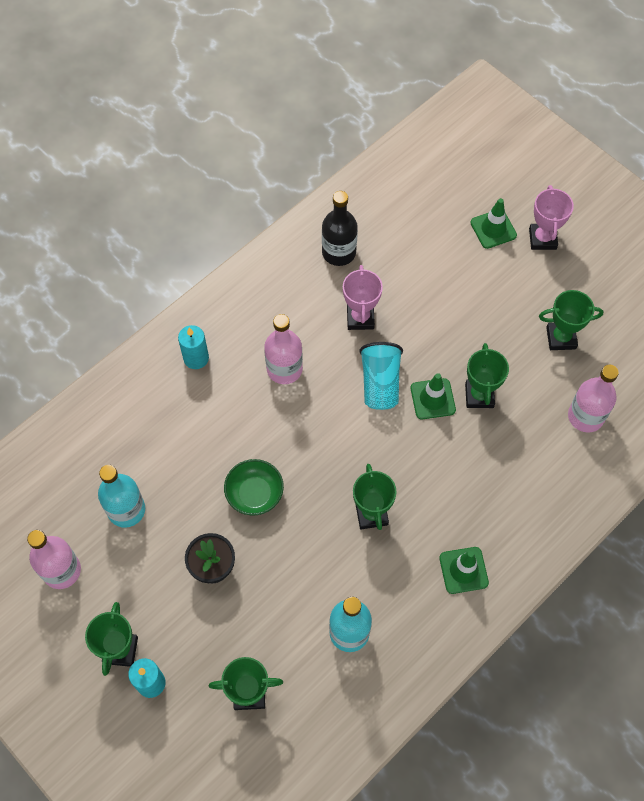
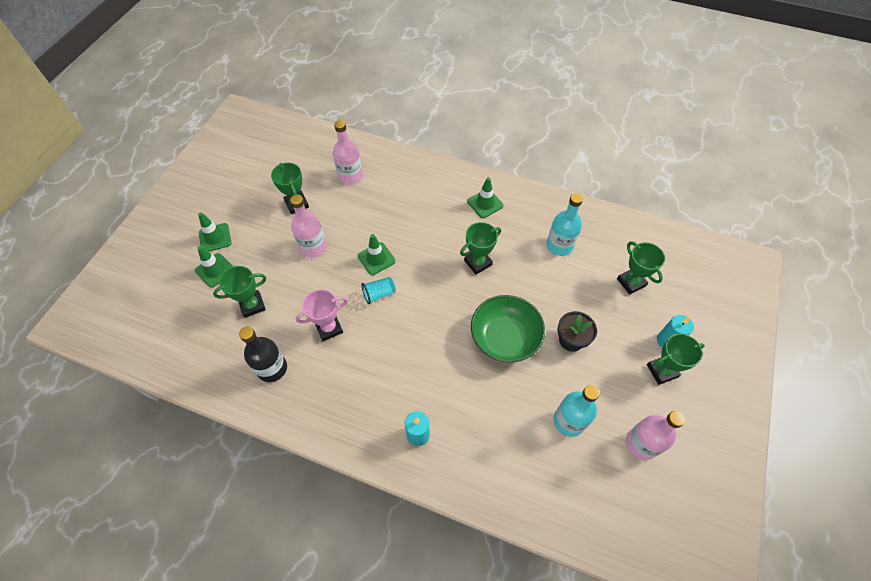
camera: 115 degrees left, 5 degrees down
green bowl [224,459,284,516] -> green bowl [471,295,545,363], size x1.56
pink bottle [264,314,303,384] -> pink bottle moved to [290,195,326,257]
turquoise cup [359,342,403,410] -> turquoise cup [361,277,396,304], size x0.65
green trophy [465,343,509,408] -> green trophy moved to [213,266,266,318]
pink trophy [529,185,574,250] -> green traffic cone [198,212,231,252]

